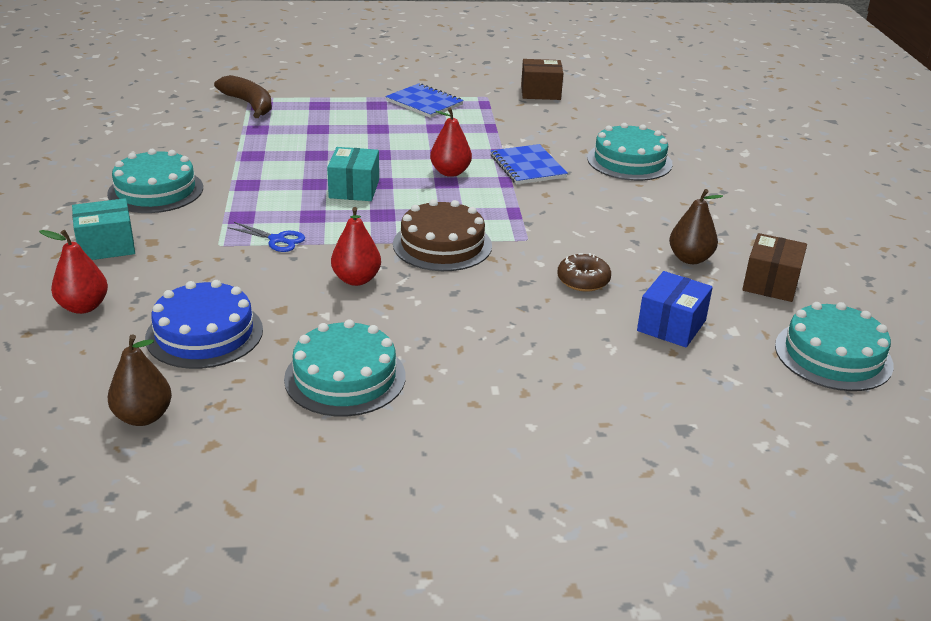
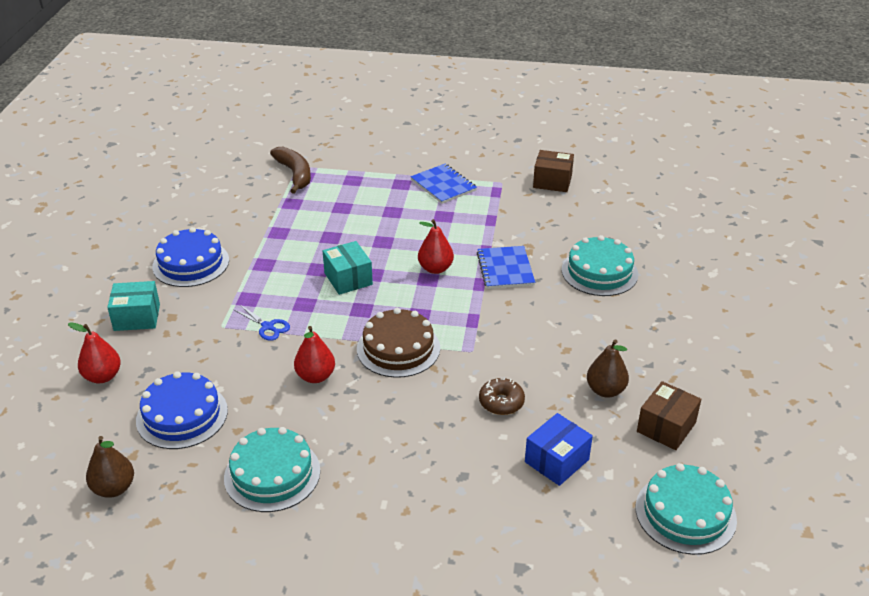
camera: 15 degrees right, 5 degrees up
turquoise cake [107,149,203,213] -> blue cake [152,227,229,287]
turquoise box [327,147,379,201] -> turquoise box turned 45 degrees counterclockwise [323,241,373,295]

